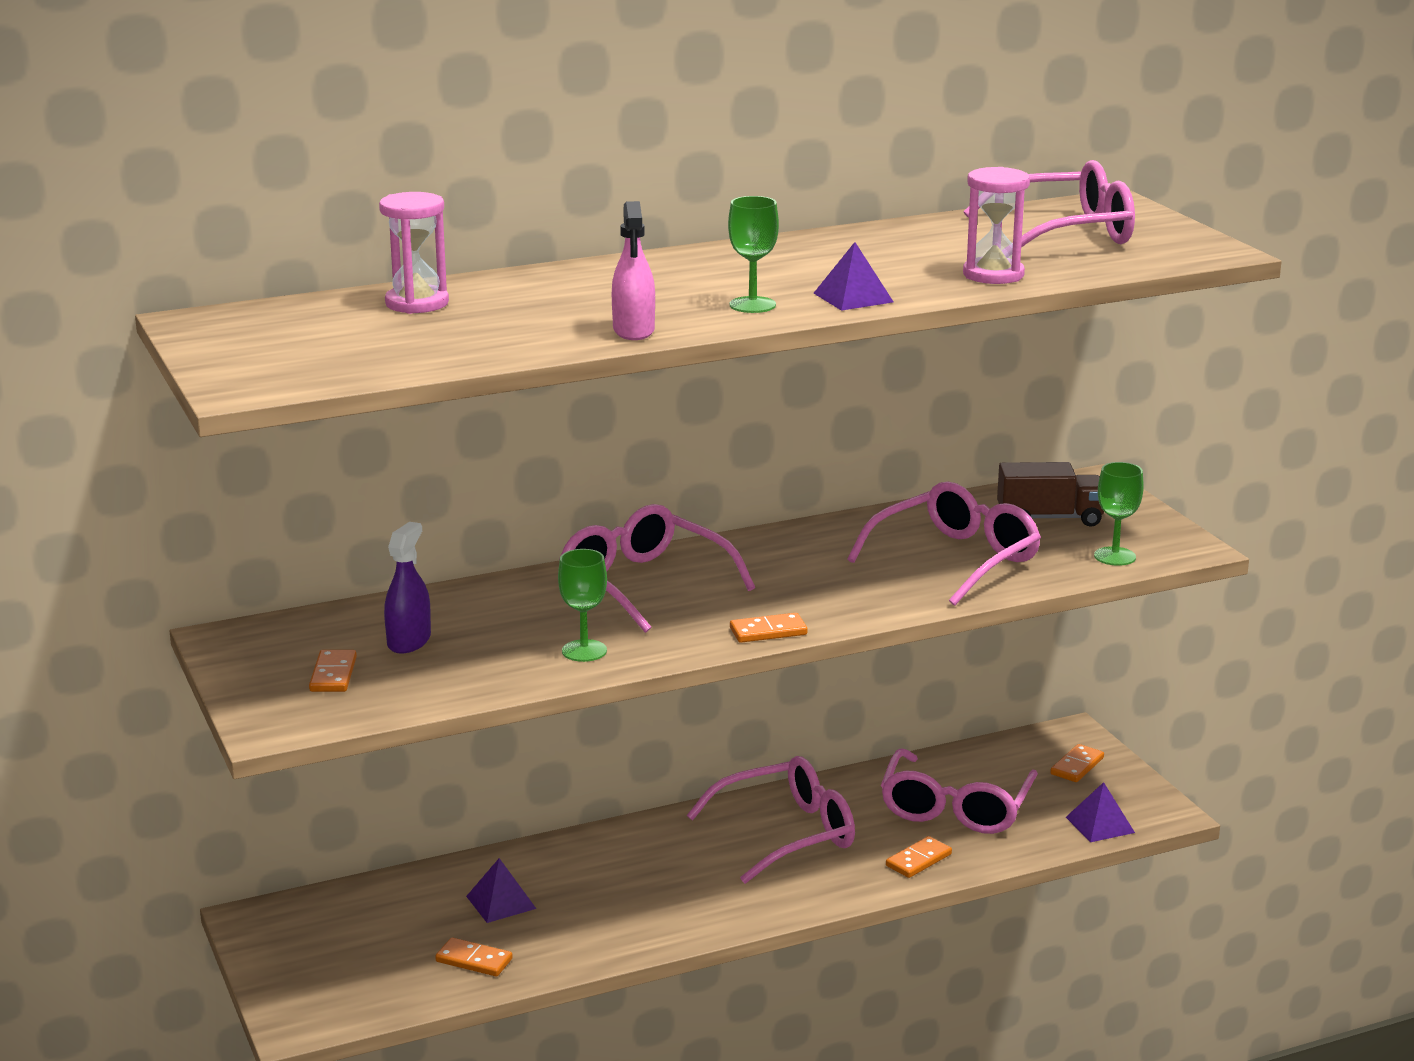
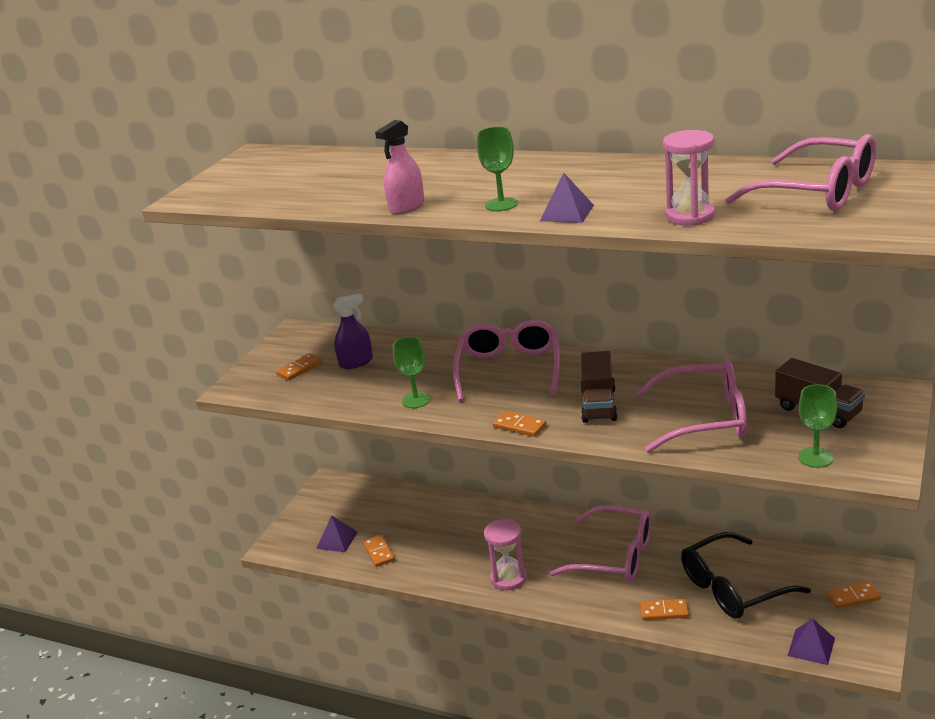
camera: 50 degrees right, 5 degrees up
pink hourglass [379,192,449,314] -> pink hourglass moved to [484,519,527,590]
purple pyramid [466,858,536,923] -> purple pyramid moved to [316,515,358,552]
pink glasses [881,748,1038,834] -> black glasses [681,532,811,619]
none -> brown truck [581,351,618,423]

